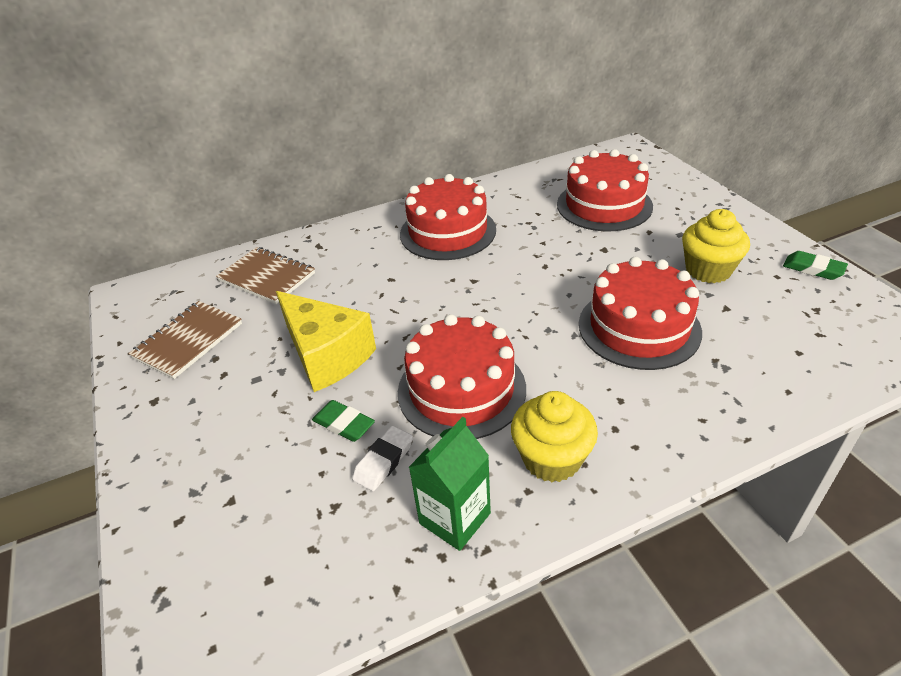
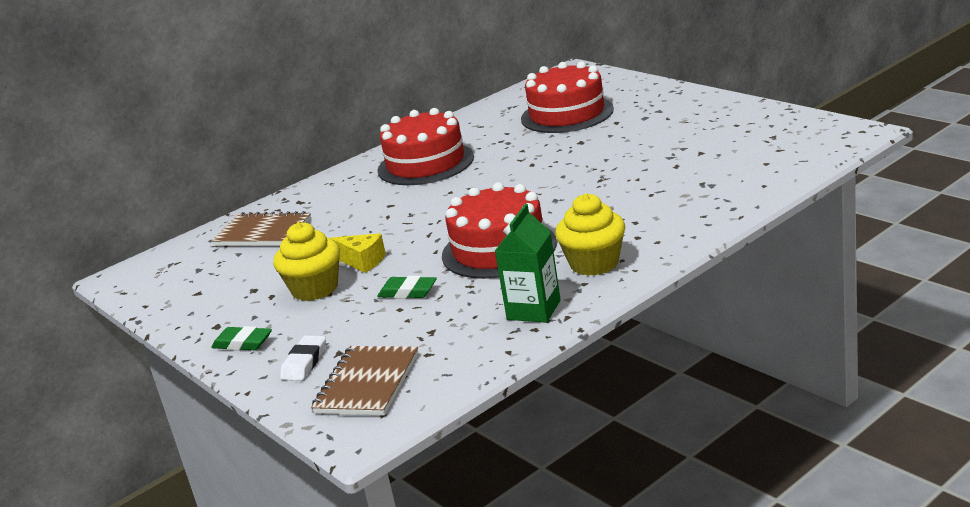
camera: 15 degrees left, 15 degrees down
brown notebook [128,301,242,379] -> brown notebook moved to [311,346,419,416]
yellow cheese [276,291,376,392] -> yellow cheese [330,233,386,273], size x0.52
white eraser [352,426,413,491] -> white eraser moved to [280,335,326,381]
red cake [579,257,702,370] -> none
yellow cupcake [682,209,750,283] -> yellow cupcake moved to [273,222,340,301]
green eraser [783,251,848,280] -> green eraser moved to [211,326,272,351]

